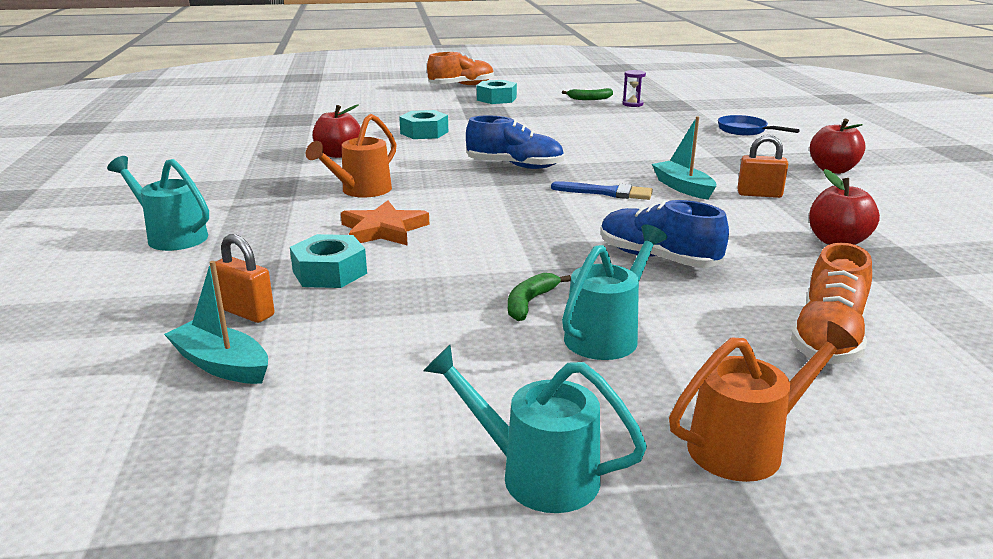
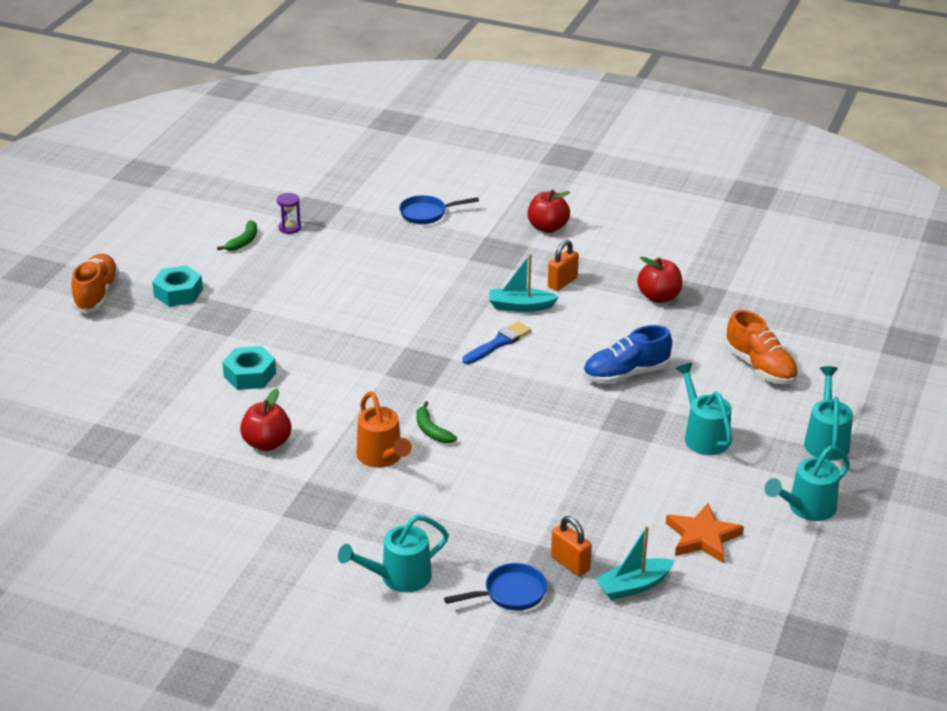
camera: 60 degrees left, 10 degrees up
orange padlock [215,234,274,323] -> orange padlock turned 75 degrees clockwise [551,516,592,576]
turquoise nut [290,234,367,288] -> none
orange star [341,200,430,246] -> orange star moved to [666,503,744,563]
blue shoe [466,116,564,169] -> none
green banana [508,273,571,321] -> green banana moved to [416,401,457,443]
orange watering can [669,321,858,482] -> turquoise watering can [804,366,853,461]
none -> blue pan [444,563,547,611]

